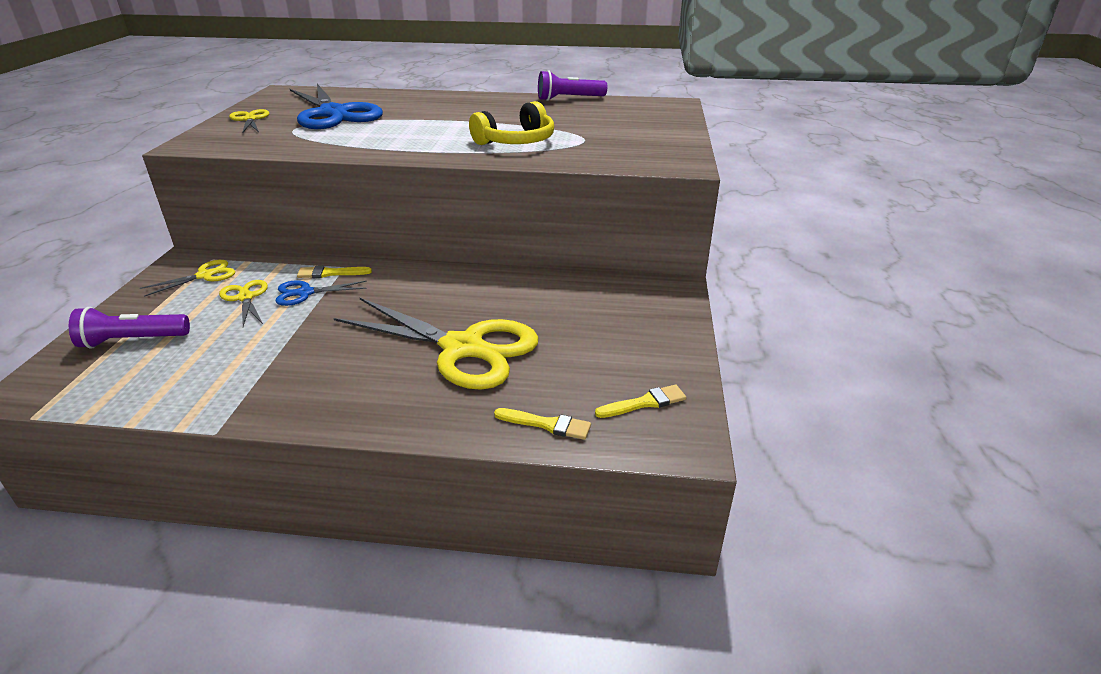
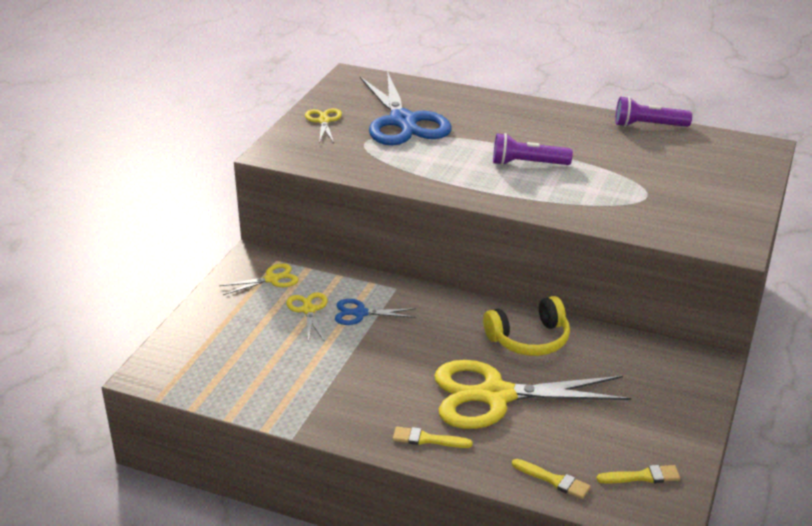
camera: 15 degrees right, 0 degrees up
purple flashlight [69,307,190,349] -> purple flashlight moved to [493,133,573,165]
yellow brush [297,266,372,278] -> yellow brush moved to [393,427,473,448]
yellow scissors [334,297,538,390] -> yellow scissors turned 135 degrees clockwise [434,360,631,429]
yellow headphones [469,101,554,145] -> yellow headphones moved to [483,296,570,356]

